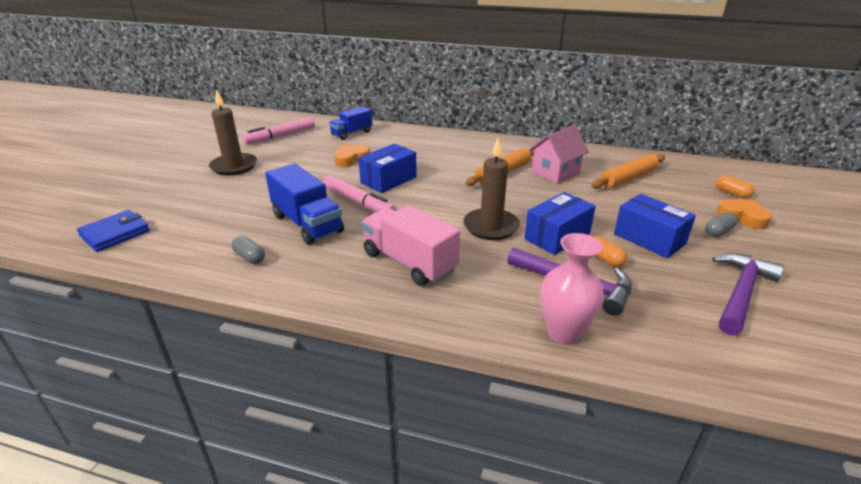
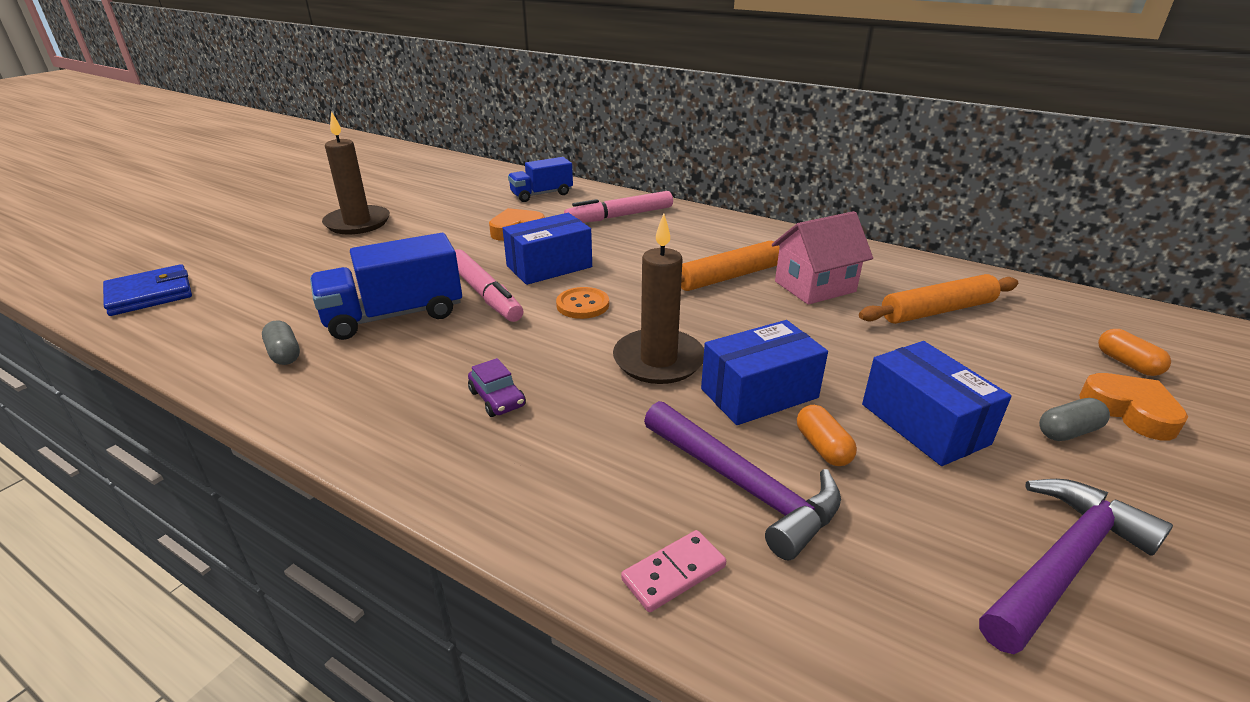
camera: 15 degrees right, 0 degrees up
pink marker [243,117,315,145] -> pink marker moved to [564,191,673,223]
blue truck [265,163,344,245] -> blue truck turned 90 degrees clockwise [310,233,462,340]
pink truck [361,205,460,286] -> purple car [468,358,526,417]
pink vase [540,233,604,344] -> pink domino [621,530,726,612]
none -> orange button [556,287,609,319]

